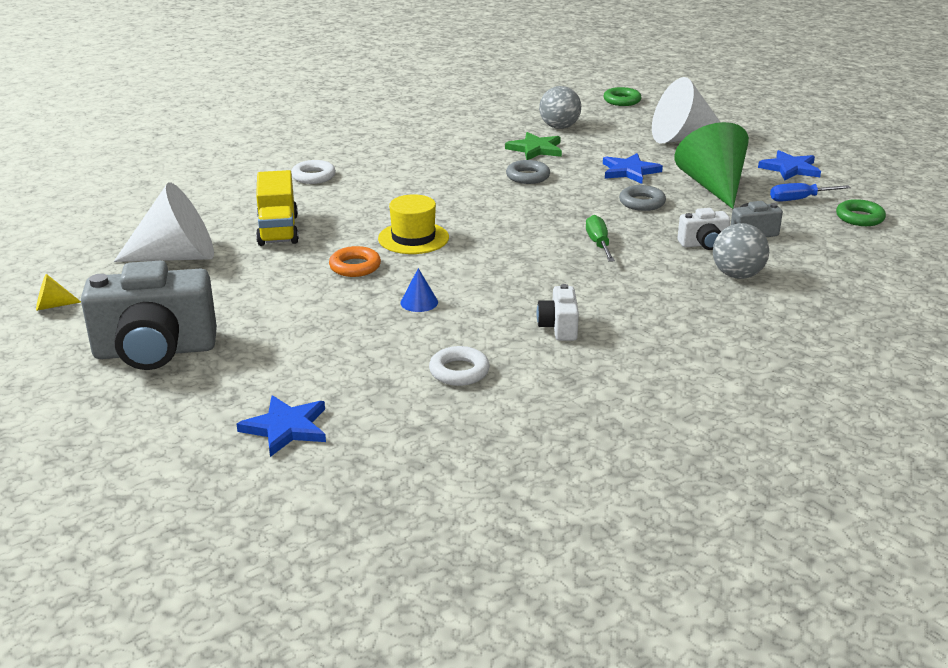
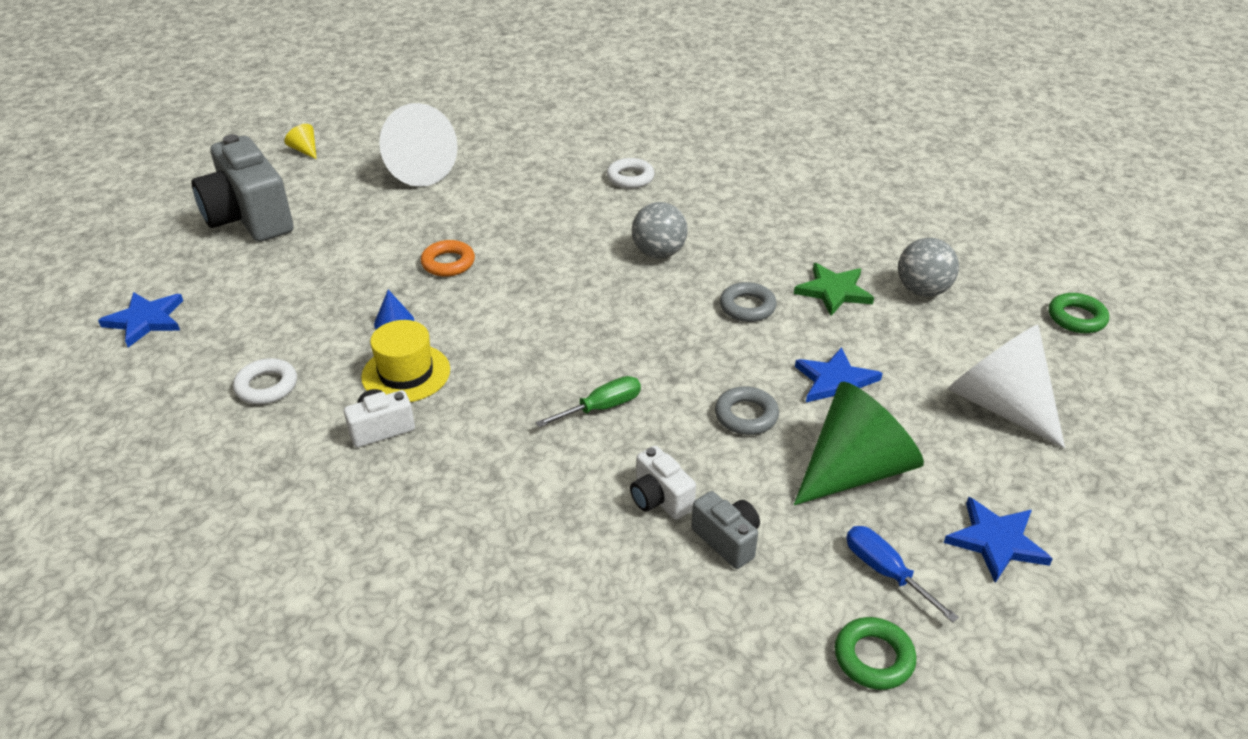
camera: 65 degrees right, 10 degrees up
yellow truck [256,170,299,246] -> none
yellow hat [378,194,449,254] -> yellow hat moved to [361,320,450,402]
grey ball [713,223,769,279] -> grey ball moved to [632,202,688,259]

